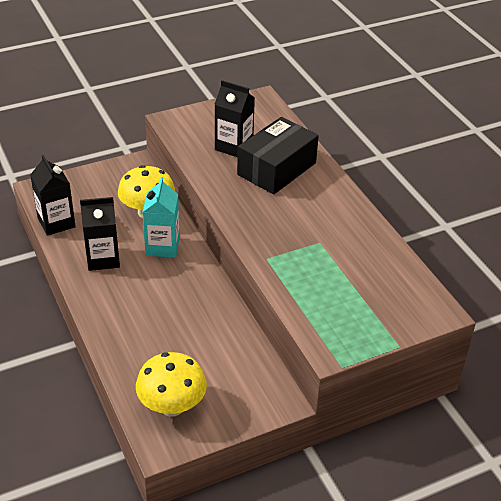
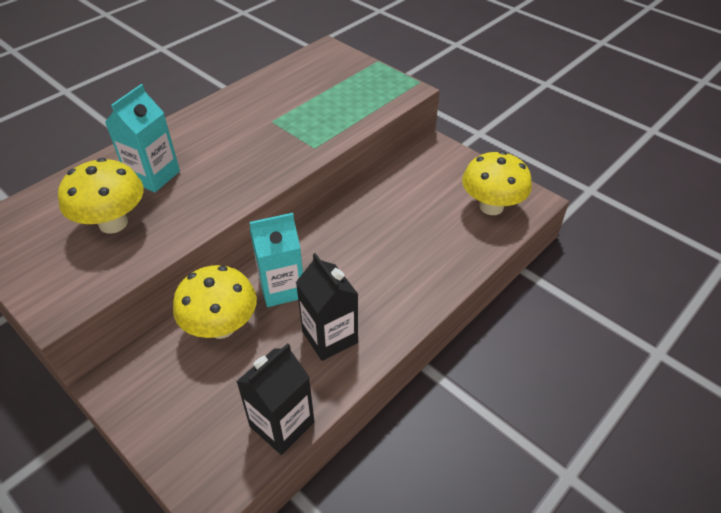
camera: 110 degrees left, 5 degrees up
black carton [214,80,255,157] -> yellow mushroom [58,158,144,234]
black box [237,117,319,194] -> turquoise carton [105,84,180,192]

